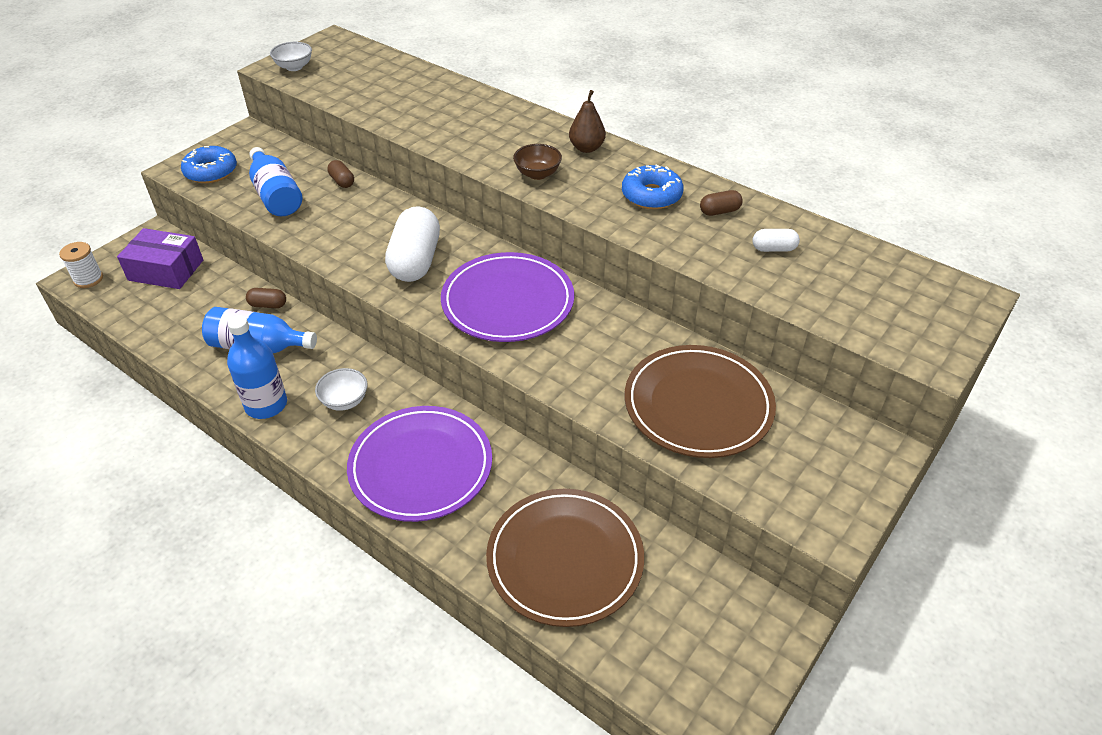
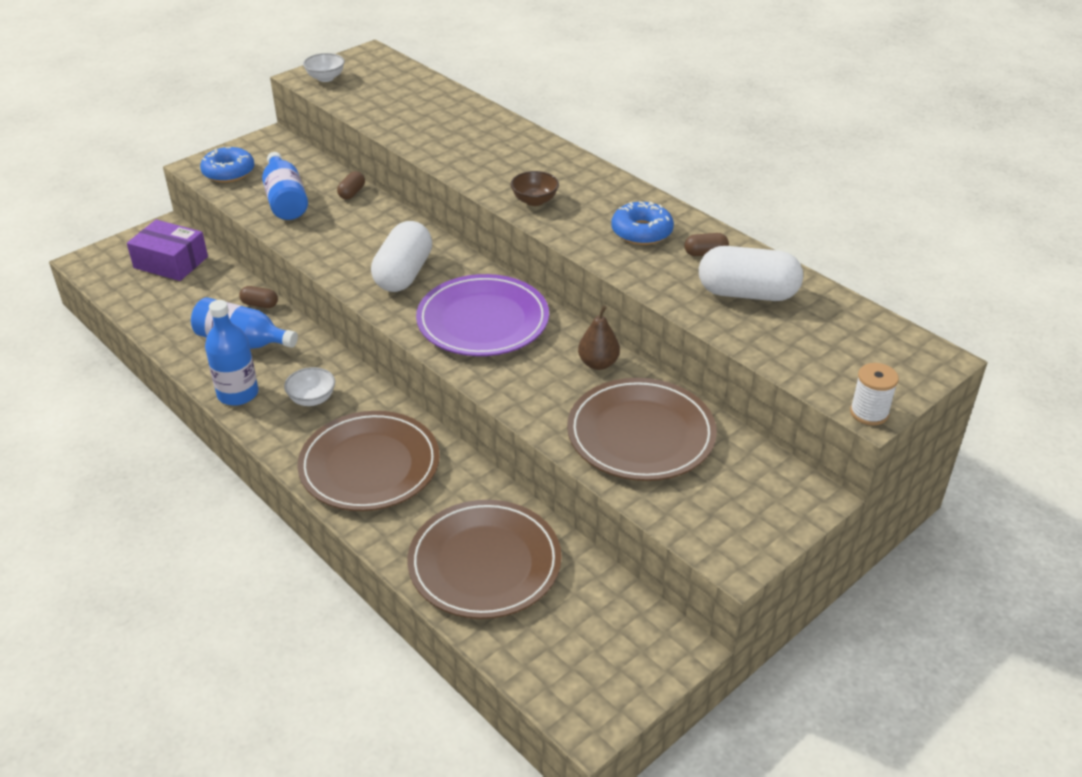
camera: 10 degrees right, 5 degrees down
white spool [59,242,103,288] -> white spool moved to [850,363,899,426]
brown capsule [327,160,354,188] -> brown capsule turned 45 degrees clockwise [337,171,365,199]
purple plate [347,406,492,522] -> brown plate [297,411,440,511]
brown pear [569,90,606,153] -> brown pear moved to [578,305,620,370]
white capsule [752,229,800,252] -> white capsule [699,246,803,301], size x2.19

